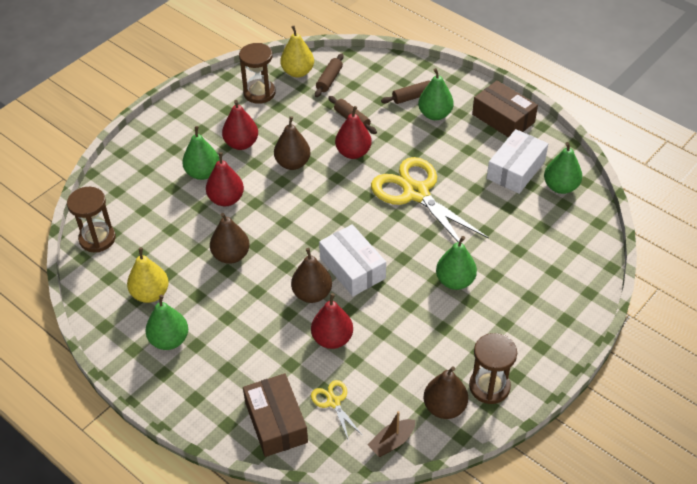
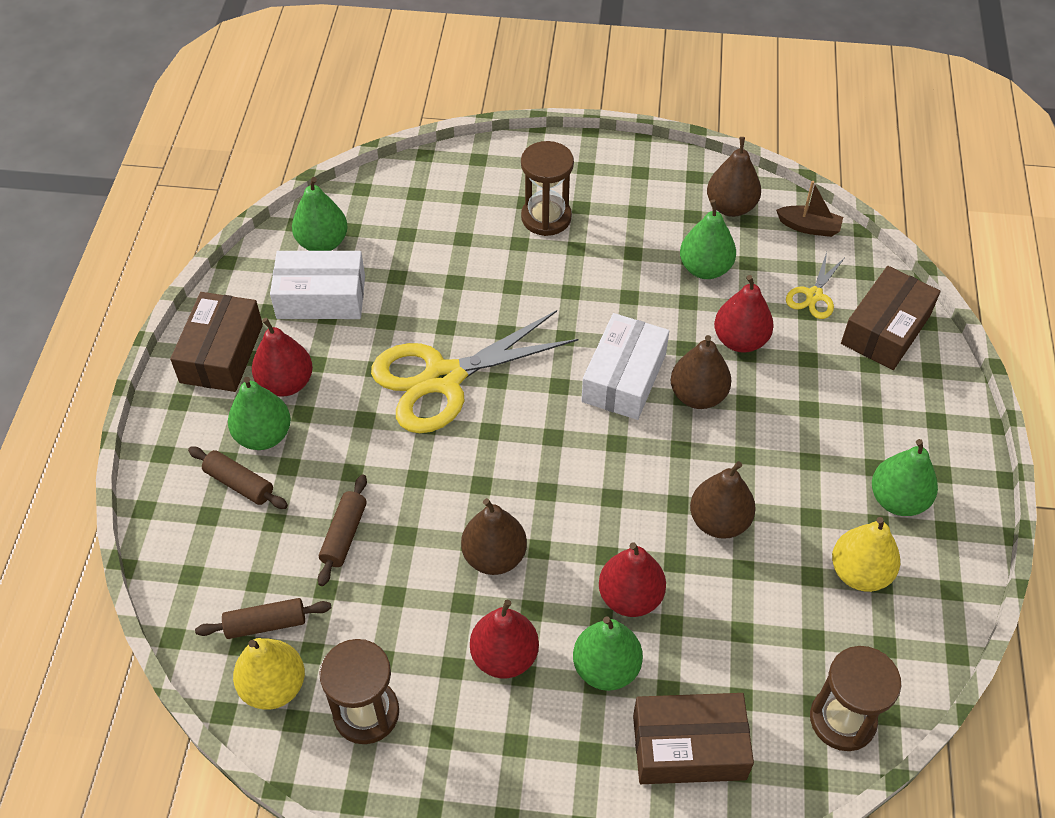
camera: 125 degrees left, 5 degrees up
red pear [335,106,372,159] -> red pear moved to [252,318,313,397]
yellow scissors [371,157,489,242] -> yellow scissors turned 45 degrees clockwise [371,310,578,433]
green pear [436,236,477,290] -> green pear moved to [680,199,736,279]
brown hourglass [469,333,517,404] -> brown hourglass moved to [521,141,574,236]
none -> brown box [633,693,754,784]

